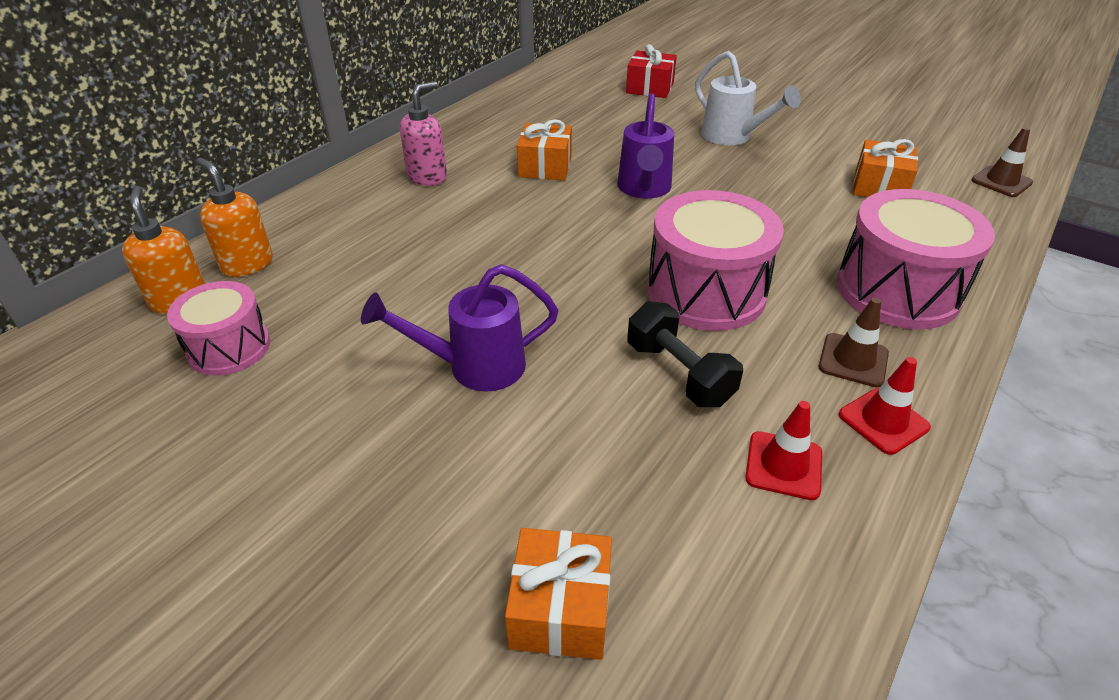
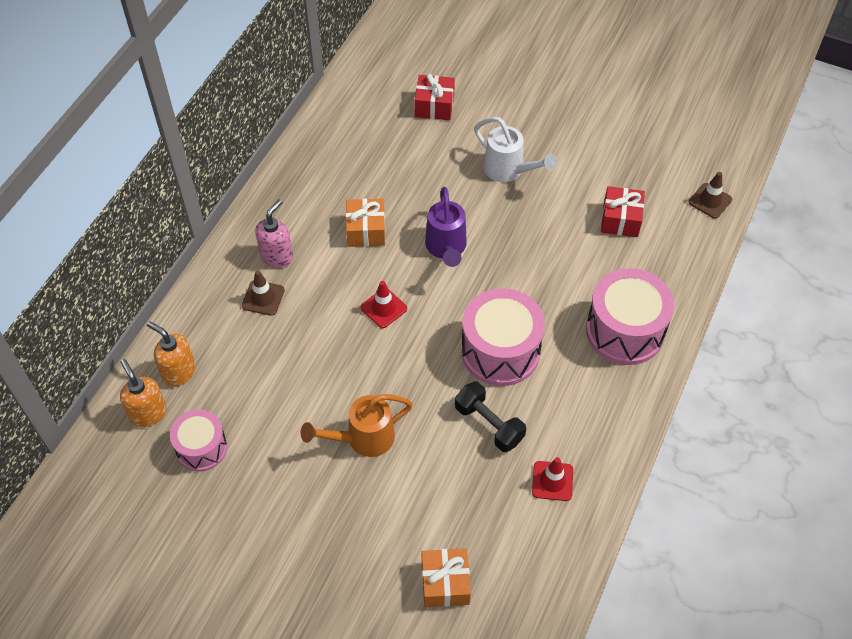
camera: 10 degrees left, 15 degrees up
purple watering can [361,264,558,392] -> orange watering can [301,394,413,457]
brown traffic cone [819,297,889,387] -> brown traffic cone moved to [242,270,285,316]
red traffic cone [839,357,931,455] -> red traffic cone moved to [361,281,407,328]
orange gift [853,139,918,197] -> red gift [601,186,645,237]

